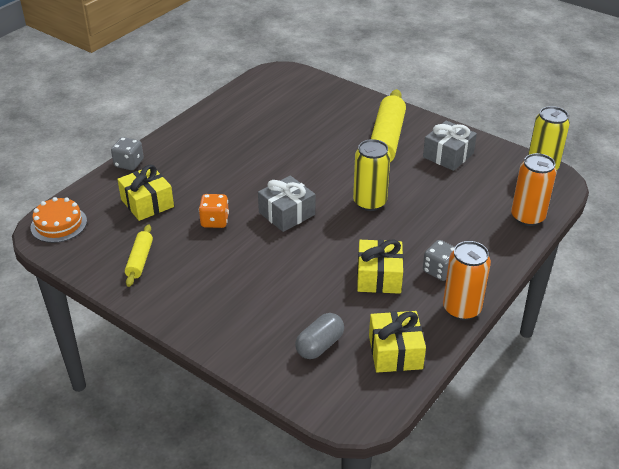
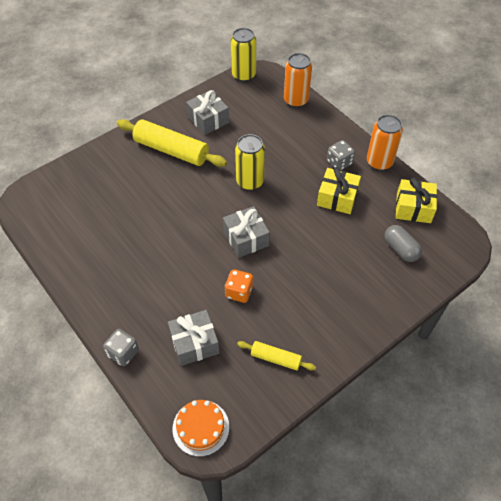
camera: 75 degrees left, 15 degrees up
yellow gift [117,165,174,221] -> grey gift [168,310,219,366]

